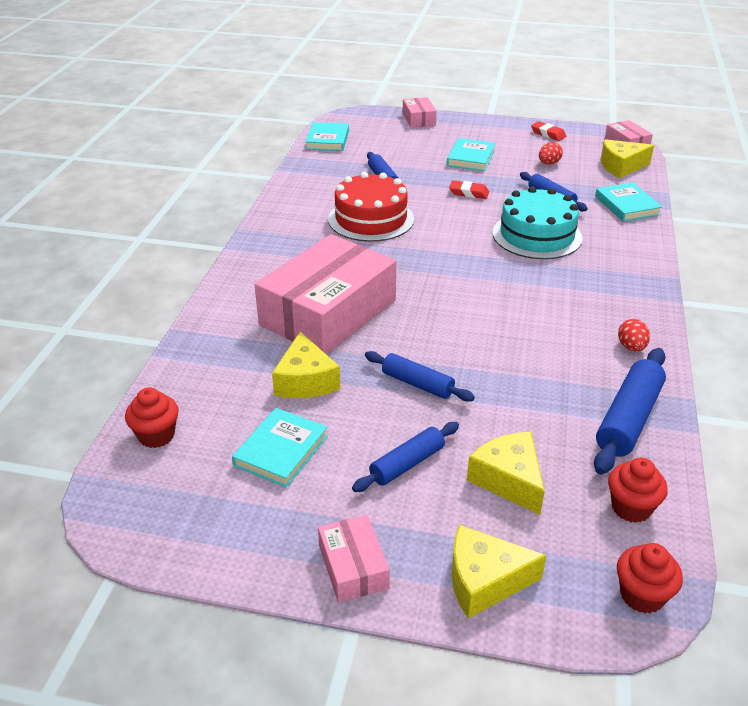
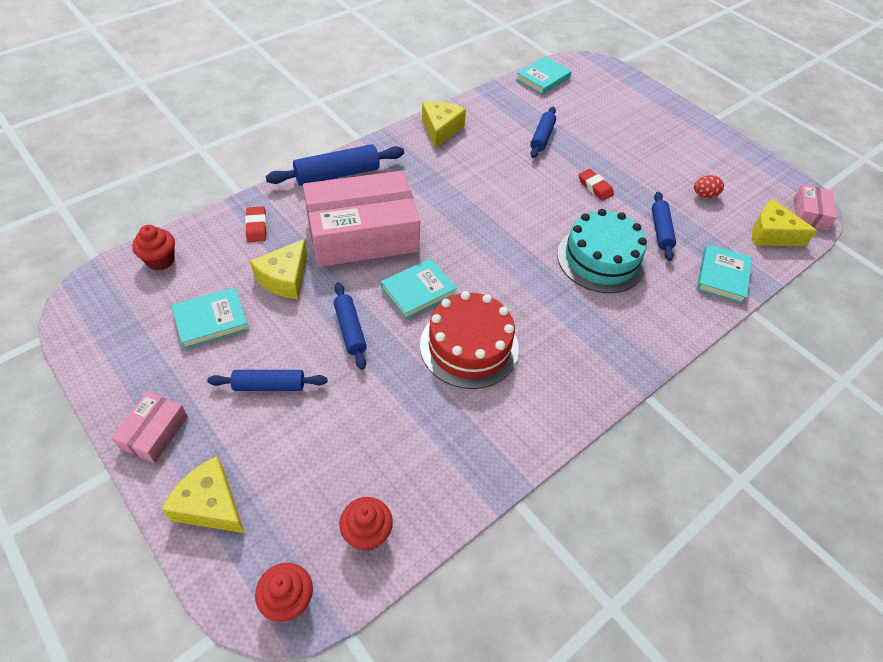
camera: 35 degrees right, 15 degrees up
red cake [328,172,414,242] -> red cake moved to [420,291,519,389]
pink box [403,97,437,127] -> none
turquoise book [447,138,495,171] -> turquoise book moved to [381,258,457,319]
yellow cheese [467,432,545,515] -> yellow cheese moved to [422,101,466,148]
red eraser [531,121,566,141] -> red eraser moved to [245,206,267,242]
blue rolling pin [594,348,666,474] -> blue rolling pin moved to [266,144,404,186]
red egg [618,319,650,352] -> none

